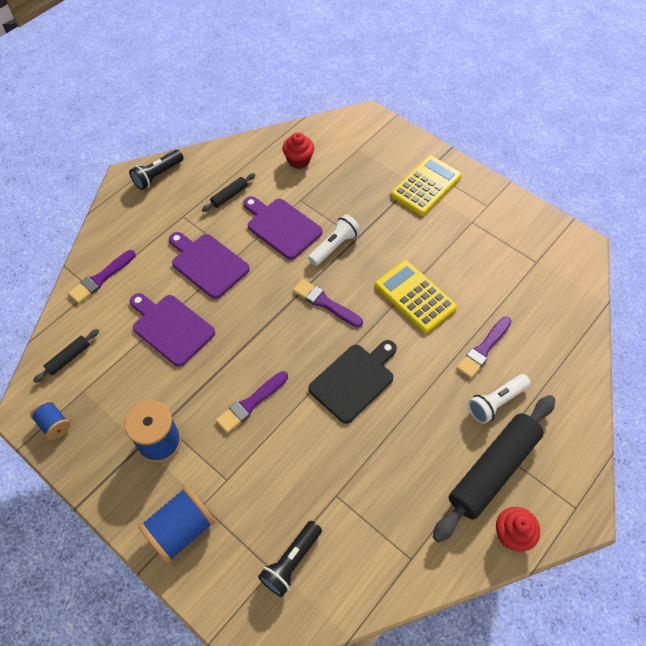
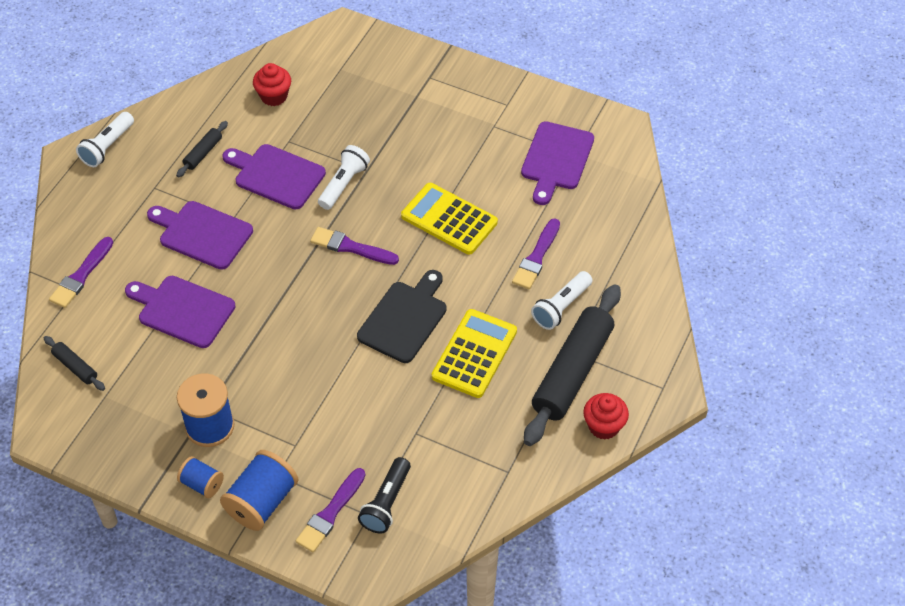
camera: 15 degrees left, 5 degrees down
blue spool [30,400,70,440] -> blue spool moved to [177,456,224,498]
black rolling pin [33,329,99,383] -> black rolling pin turned 75 degrees counterclockwise [44,336,105,391]
black flashlight [129,150,184,190] -> white flashlight [76,112,134,167]
purple brush [216,371,288,433] -> purple brush moved to [296,468,365,552]
yellow calculator [391,155,462,216] -> yellow calculator moved to [432,309,517,398]
none -> purple cutting board [521,121,594,205]

